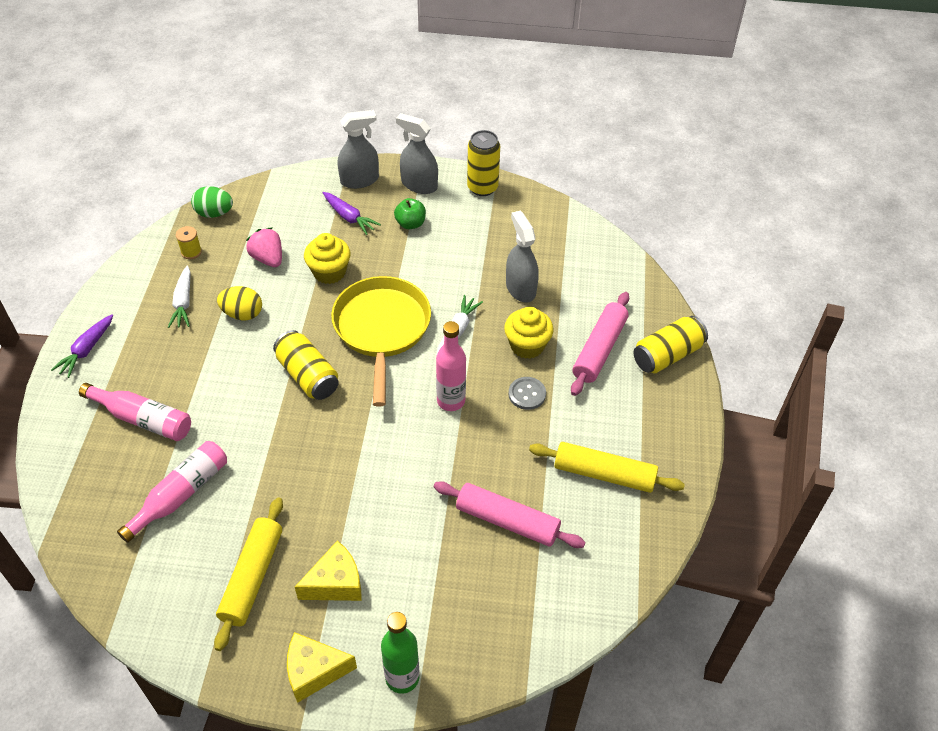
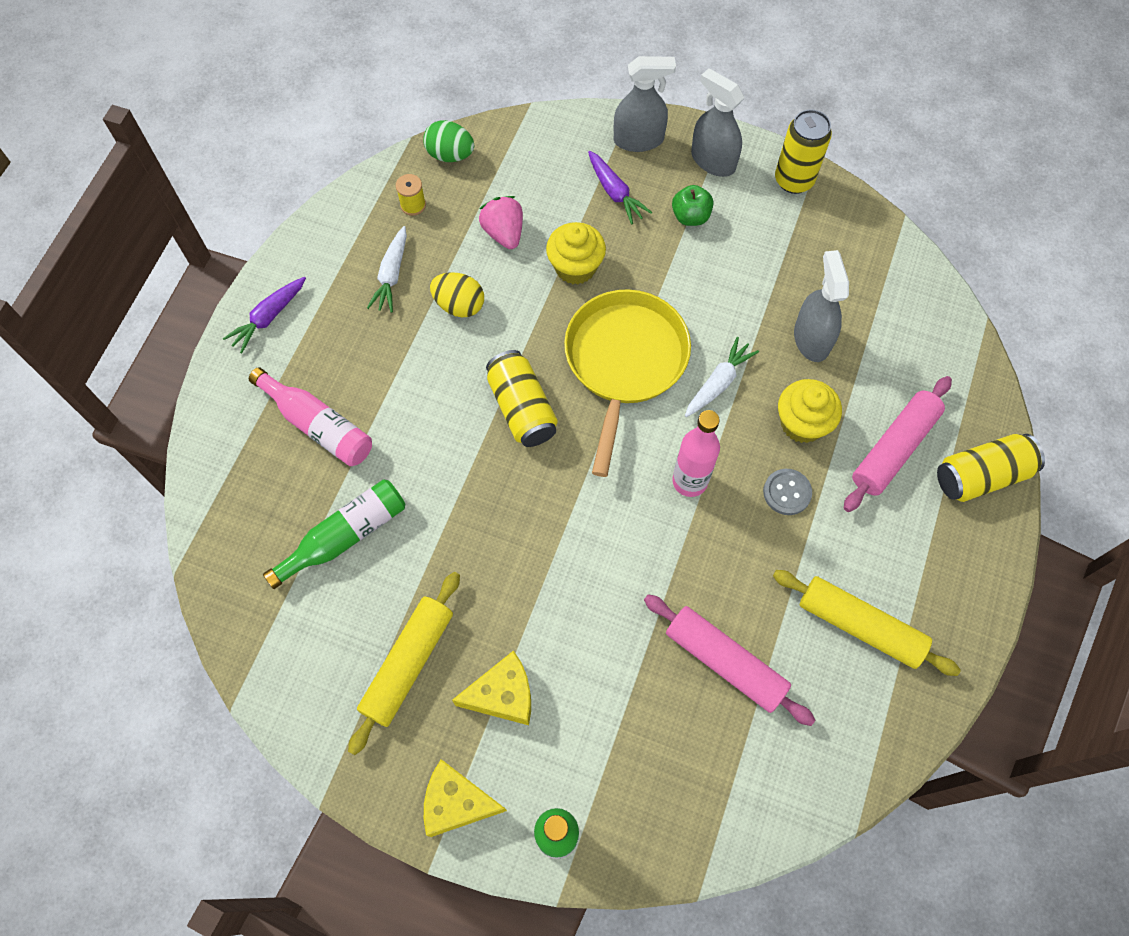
camera: 15 degrees right, 15 degrees up
pink bottle [117,441,227,543] -> green bottle [263,479,405,589]

